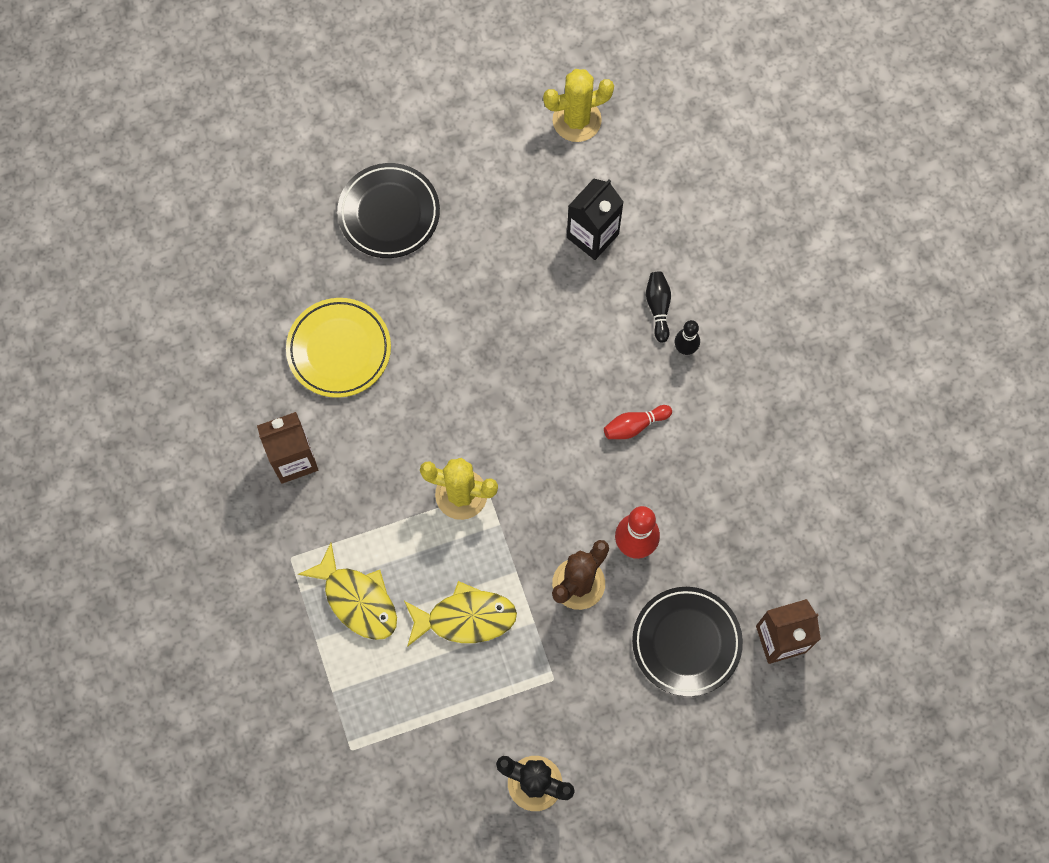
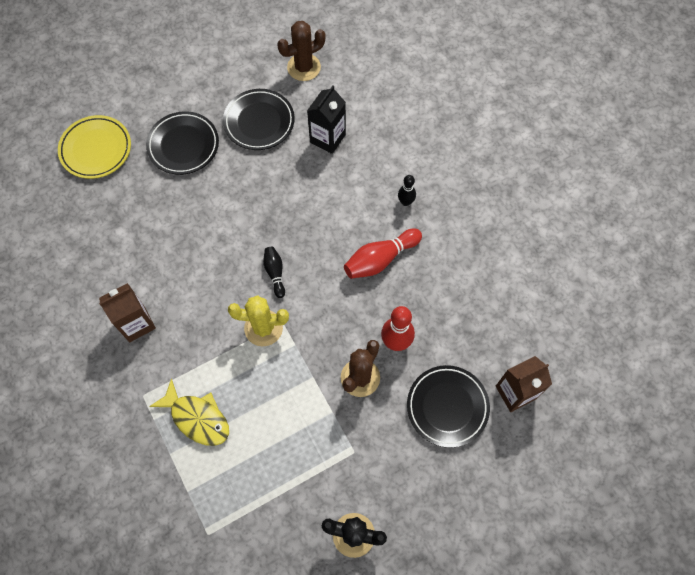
camera: 10 degrees left, 5 degrees down
yellow plate [286,298,391,398] -> yellow plate moved to [58,115,131,179]
yellow fish [404,581,517,647] -> none
yellow cactus [543,69,614,142] -> brown cactus [277,21,325,81]
red bowling pin [604,405,672,439] -> red bowling pin [344,228,422,279], size x1.68
black bowling pin [646,272,671,343] -> black bowling pin moved to [263,247,285,298]
none -> black plate [223,89,295,150]

